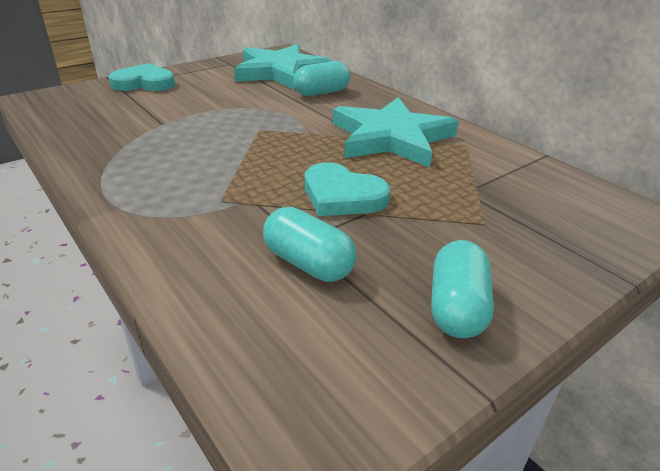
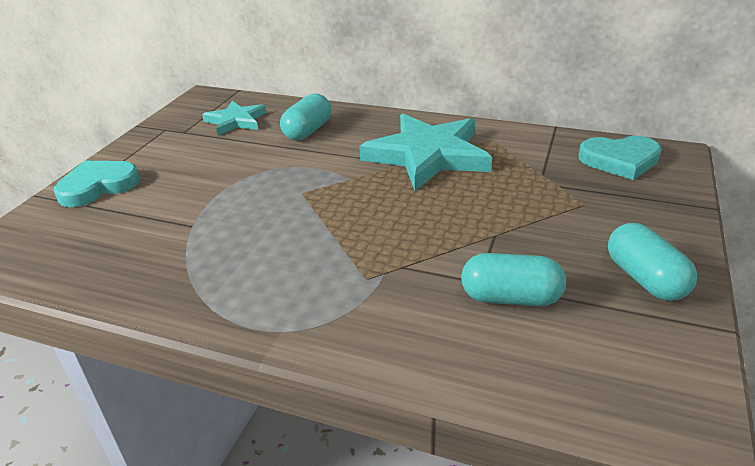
camera: 30 degrees left, 0 degrees up
turquoise star [234,44,332,90] -> turquoise star [202,100,266,136], size x0.55
turquoise heart [305,163,390,216] -> turquoise heart moved to [578,136,662,180]

